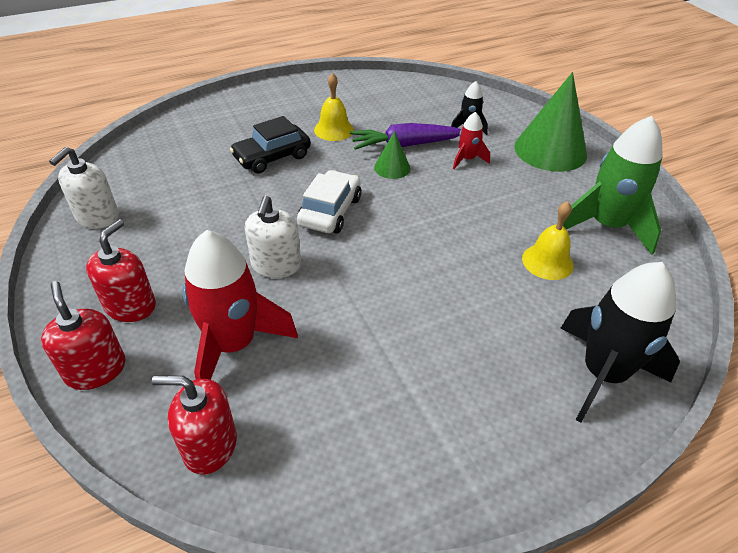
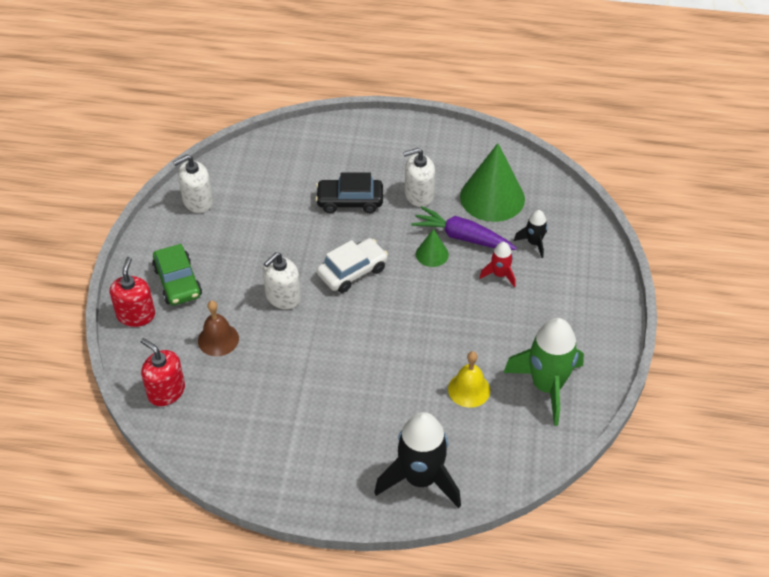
camera: 35 degrees right, 5 degrees up
red soap dispenser [86,219,156,322] -> green car [152,244,202,305]
red rocket [182,230,298,380] -> brown bell [198,301,239,356]
yellow bell [314,73,354,141] -> white soap dispenser [403,148,435,207]
green cone [514,72,587,172] -> green cone moved to [460,143,525,222]

